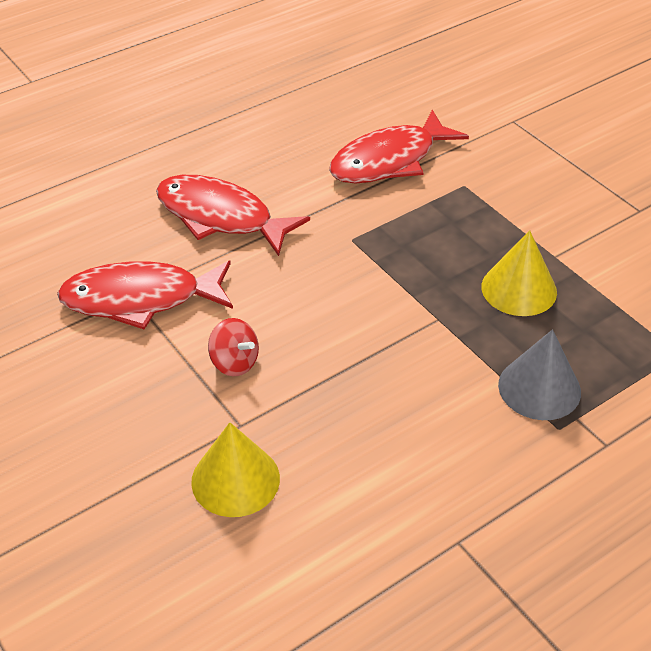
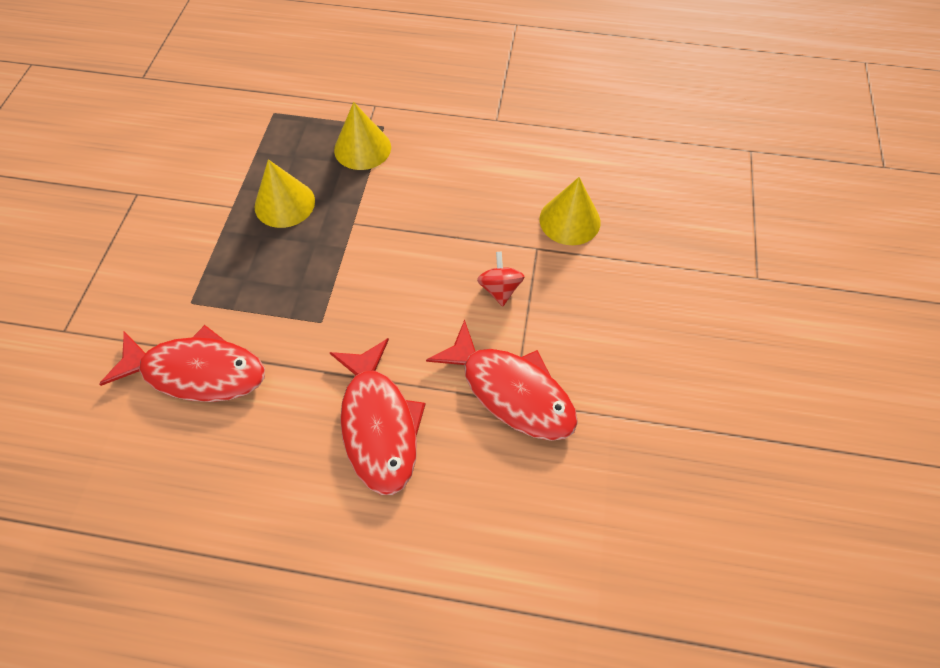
camera: 135 degrees left, 15 degrees up
grey cone [498,329,581,420] -> yellow cone [334,102,391,170]

